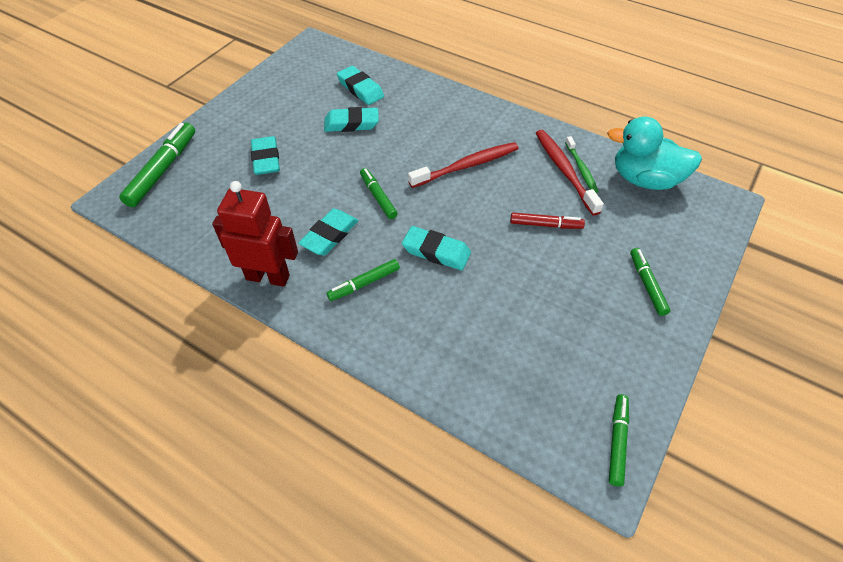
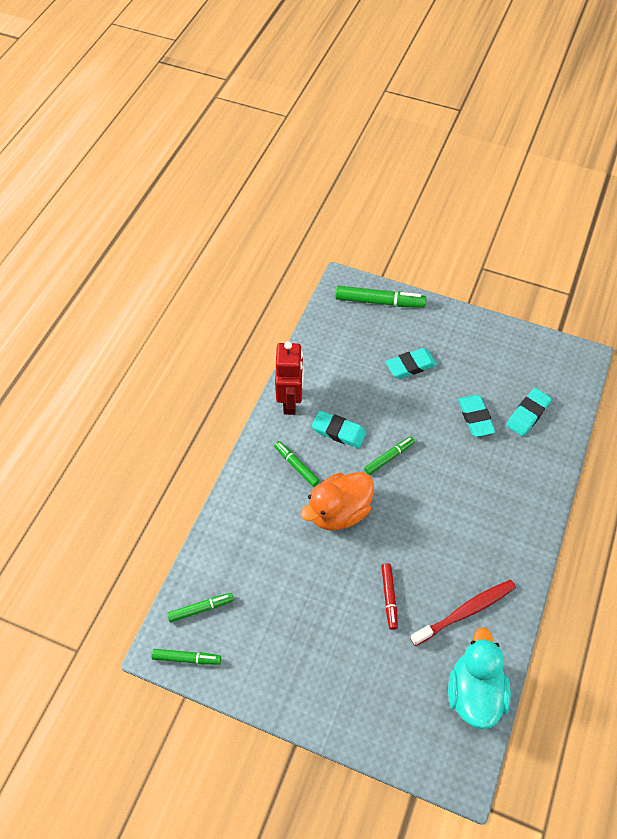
camera: 80 degrees right, 5 degrees up
turquoise eraser [402,226,471,270] -> orange duck [301,472,374,530]
red toothbrush [408,142,519,188] -> none
green toothbrush [565,136,599,193] -> none
green marker [630,248,671,316] -> green marker moved to [167,593,234,623]

